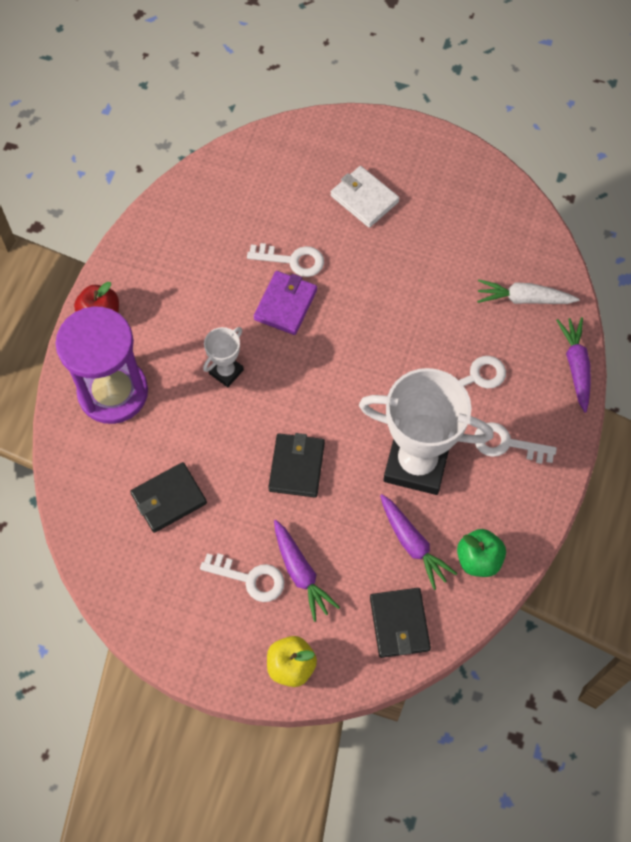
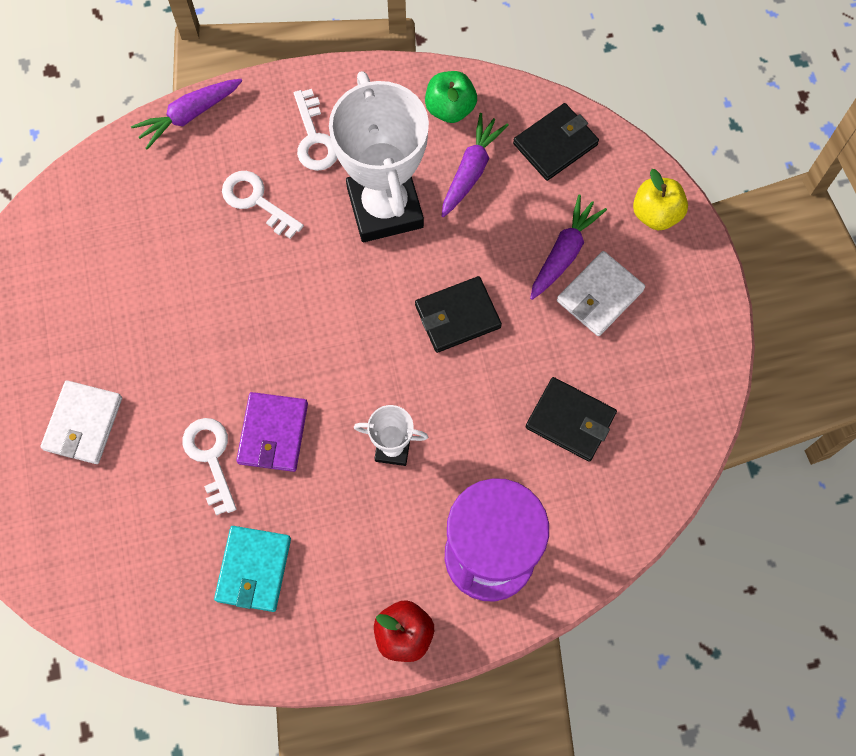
camera: 120 degrees left, 5 degrees up
white key [200,554,285,602] -> white wallet [557,251,645,336]
purple wallet [254,271,317,335] -> purple wallet turned 75 degrees counterclockwise [236,392,308,472]
white carrot [477,279,580,304] -> none
none -> turquoise wallet [214,526,291,612]

